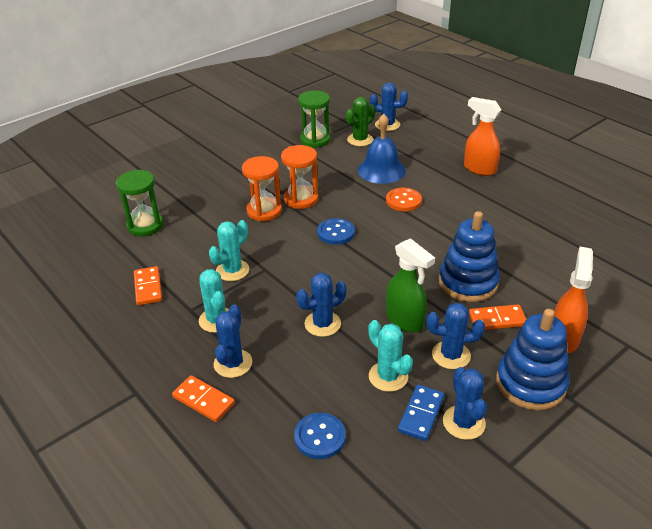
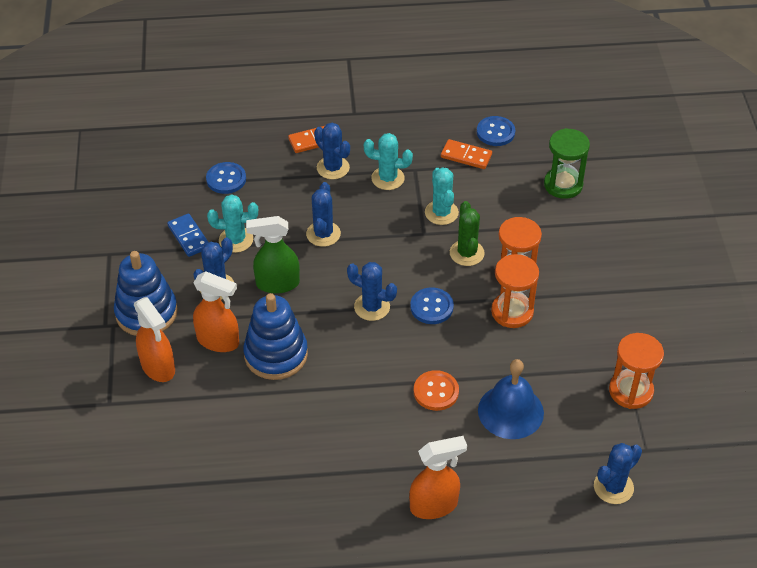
camera: 125 degrees right, 10 degrees up
green hourglass [298,90,331,148] -> orange hourglass [609,333,664,409]
green cactus [346,97,375,146] -> green cactus moved to [450,201,485,266]
blue cactus [443,367,487,440] -> blue cactus moved to [347,262,397,321]
orange domino [469,304,526,330] -> orange spray bottle [193,271,239,352]
none -> blue button [477,116,515,146]

